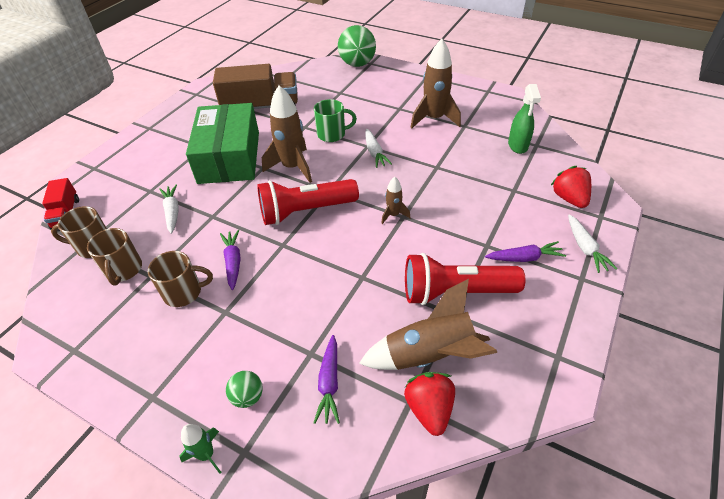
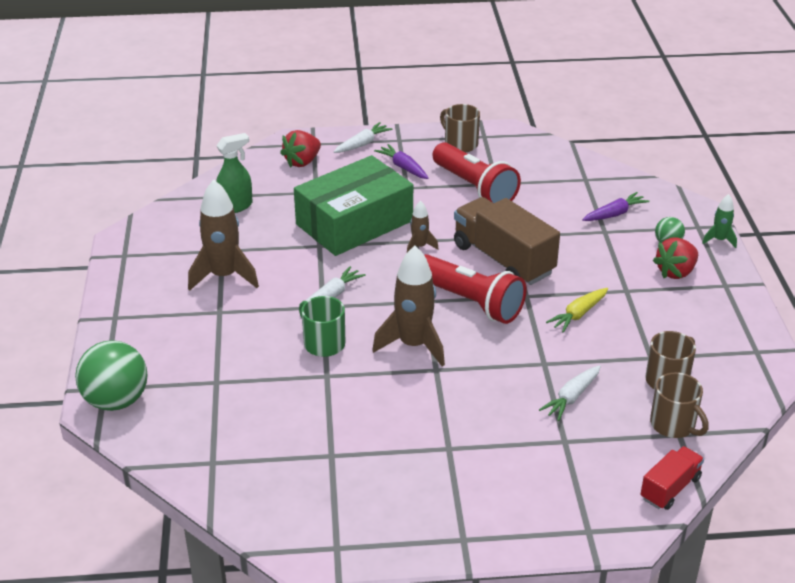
camera: 125 degrees left, 10 degrees down
brown mug [148,251,213,307] -> brown mug moved to [440,104,480,153]
green box [186,103,259,184] -> green box moved to [294,155,413,256]
brown truck [213,64,298,109] -> brown truck moved to [454,197,560,285]
purple carrot [220,230,241,290] -> yellow carrot [546,288,608,333]
brown rocket [359,279,497,370] -> none
red strawberry [404,372,455,436] -> red strawberry moved to [653,238,698,279]

